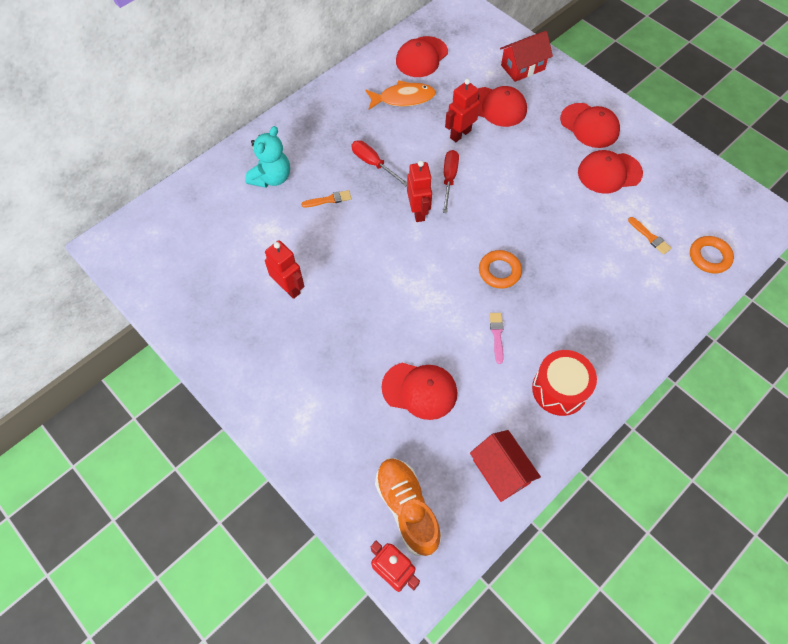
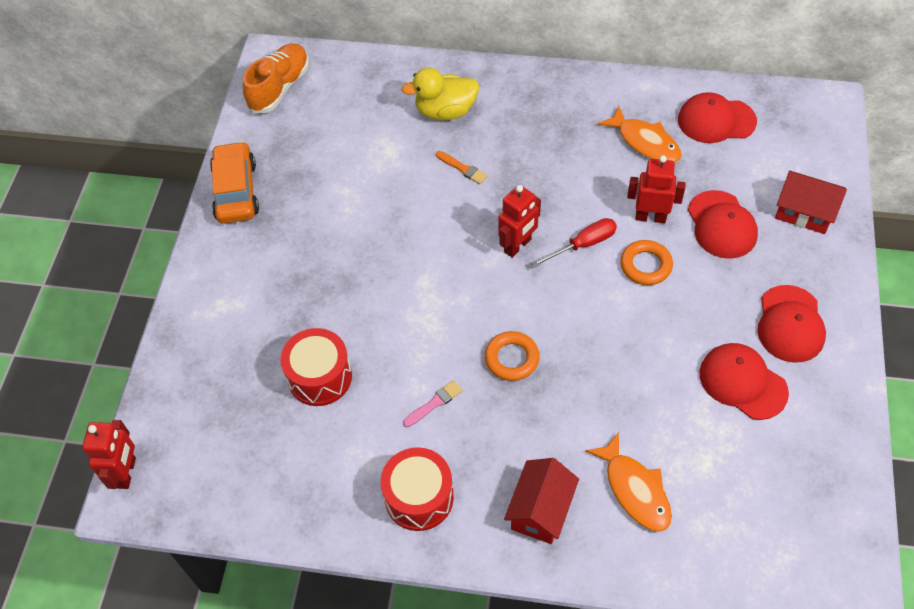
camera: 55 degrees right, 5 degrees down
turquoise teddy bear [245,126,290,188] -> yellow duck [401,68,479,121]
red robot [265,240,305,299] -> none
red screwdriver [351,140,407,186] -> none
orange shoe [375,458,441,556] -> orange shoe moved to [243,43,309,113]
red cap [381,363,457,420] -> red drum [280,328,352,406]
red house [470,430,541,502] -> red house moved to [504,458,579,544]
orange brush [628,217,672,255] -> none
orange ring [690,236,734,274] -> orange ring moved to [620,240,673,285]
none -> orange car [210,141,259,224]
none -> orange fish [585,432,672,532]

